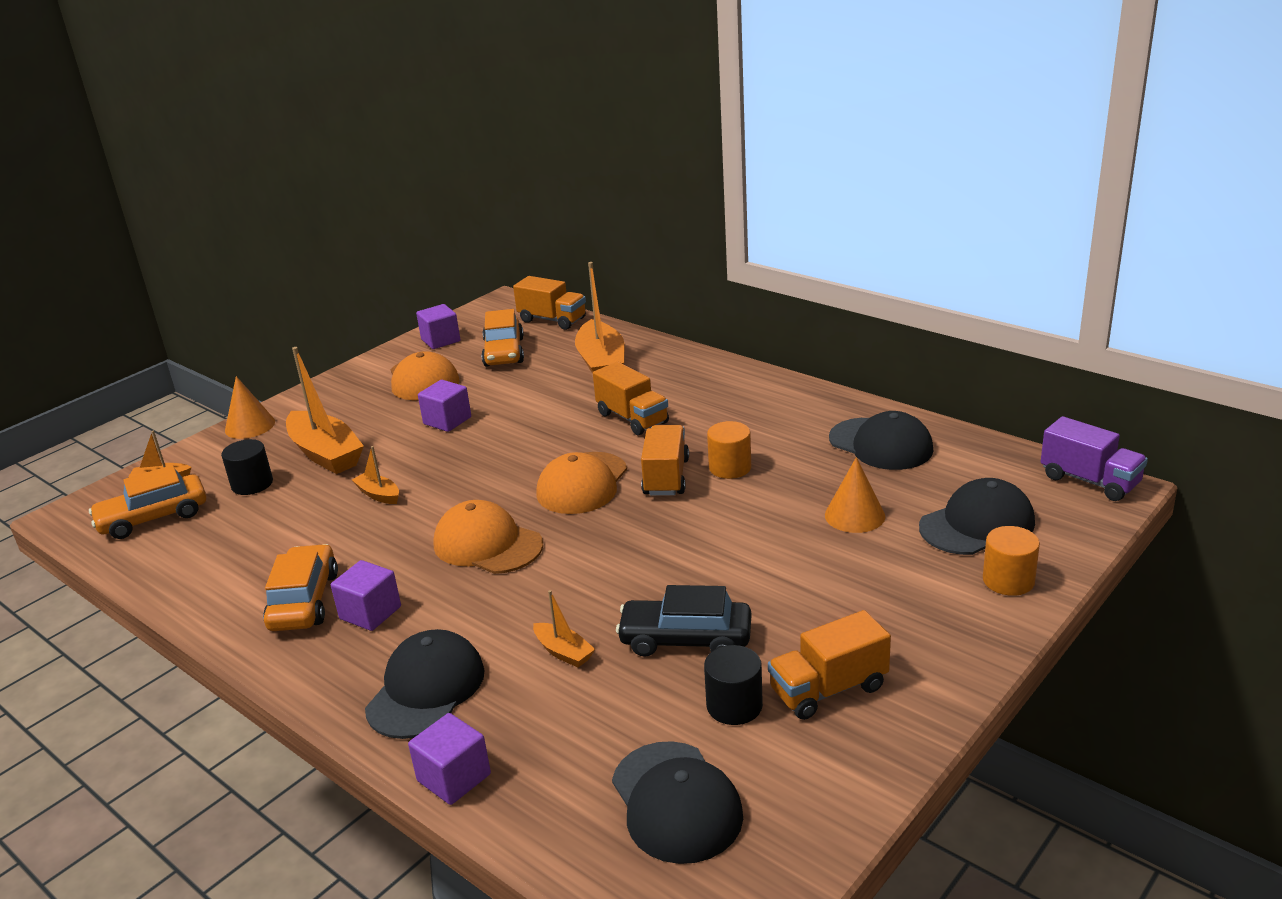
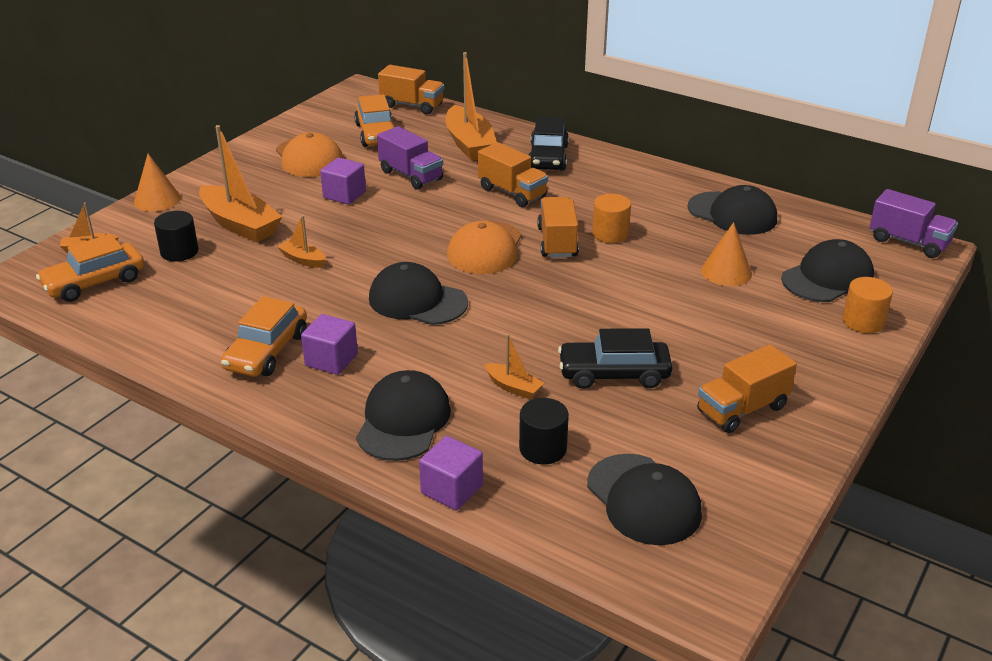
camera: 10 degrees left, 5 degrees up
orange car [263,544,338,631] -> orange car turned 150 degrees counterclockwise [221,296,307,377]
purple cube [416,304,461,349] -> none
orange cap [433,500,543,574] -> black cap [369,262,468,325]
black cylinder [704,645,763,725] -> black cylinder moved to [519,398,569,465]
none -> purple truck [377,126,443,189]
none -> black car [529,117,569,170]

